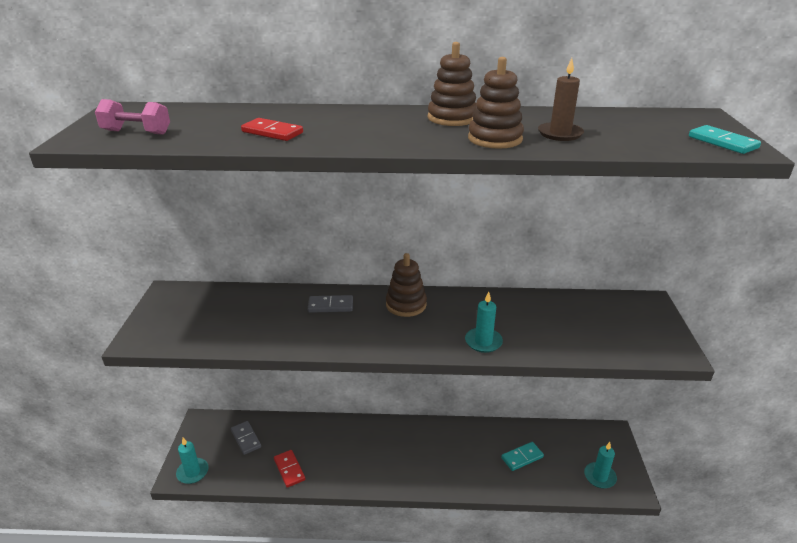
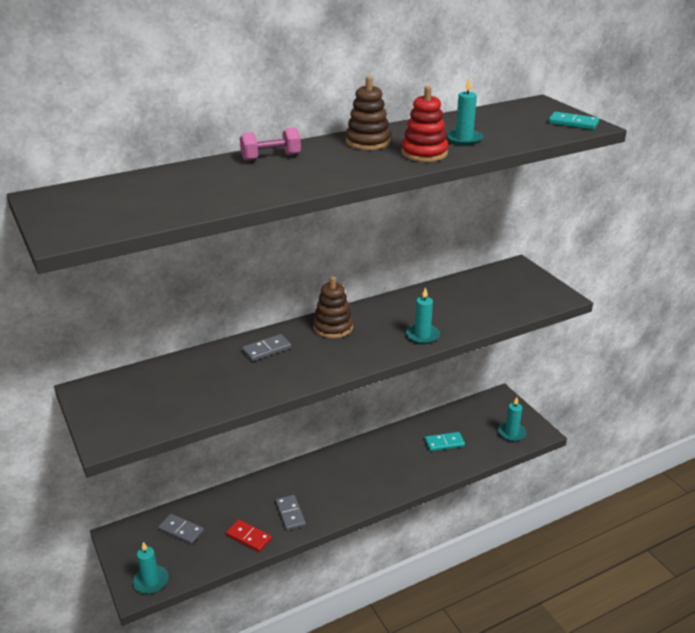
camera: 30 degrees left, 0 degrees up
pink dumbbell [95,99,170,135] -> pink dumbbell moved to [240,127,301,161]
red domino [241,118,303,141] -> none
brown stacking toy [468,57,524,149] -> red stacking toy [401,86,448,162]
turquoise domino [501,442,544,471] -> turquoise domino turned 45 degrees clockwise [425,432,465,451]
brown candle [538,58,584,141] -> turquoise candle [446,78,483,145]
none -> grey domino [276,495,306,530]

